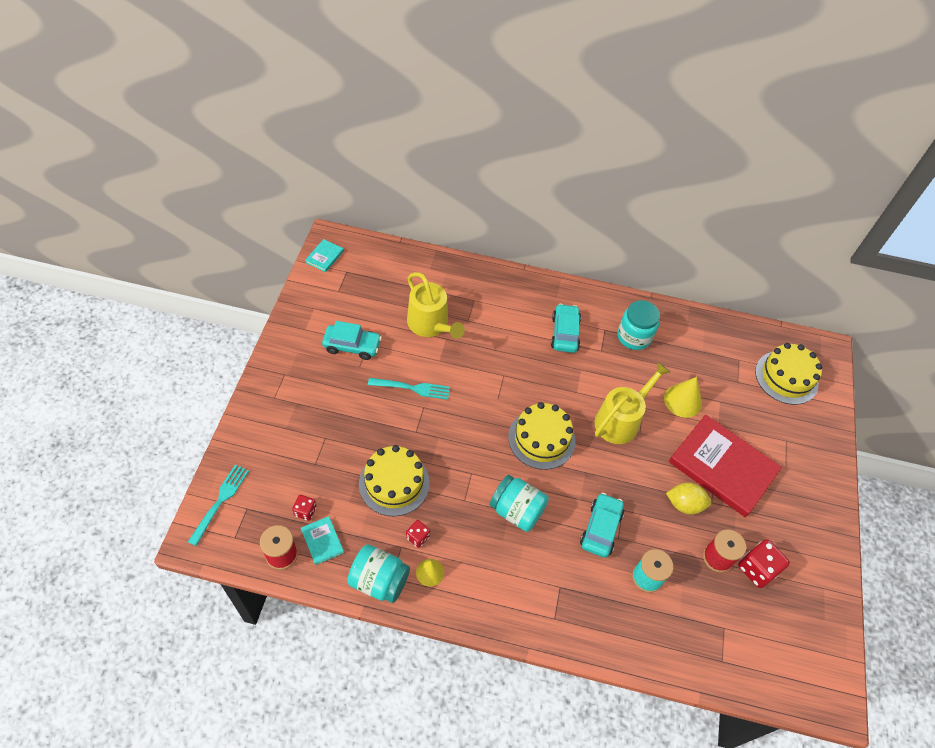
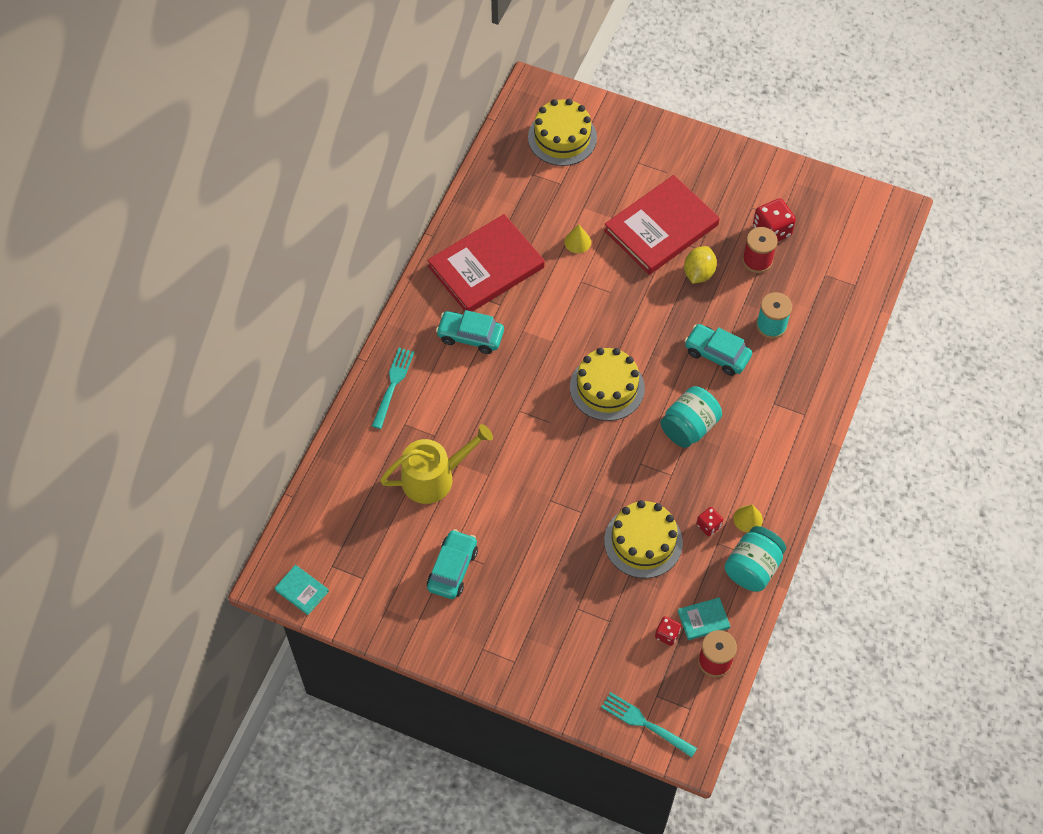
camera: 75 degrees left, 5 degrees up
turquoise fork [368,378,450,400] -> turquoise fork moved to [372,348,414,429]
yellow watering can [594,362,670,444] -> none
turquoise jar [617,300,660,350] -> red book [427,214,545,312]
yellow cone [664,377,702,418] -> yellow cone [564,224,591,253], size x0.63

